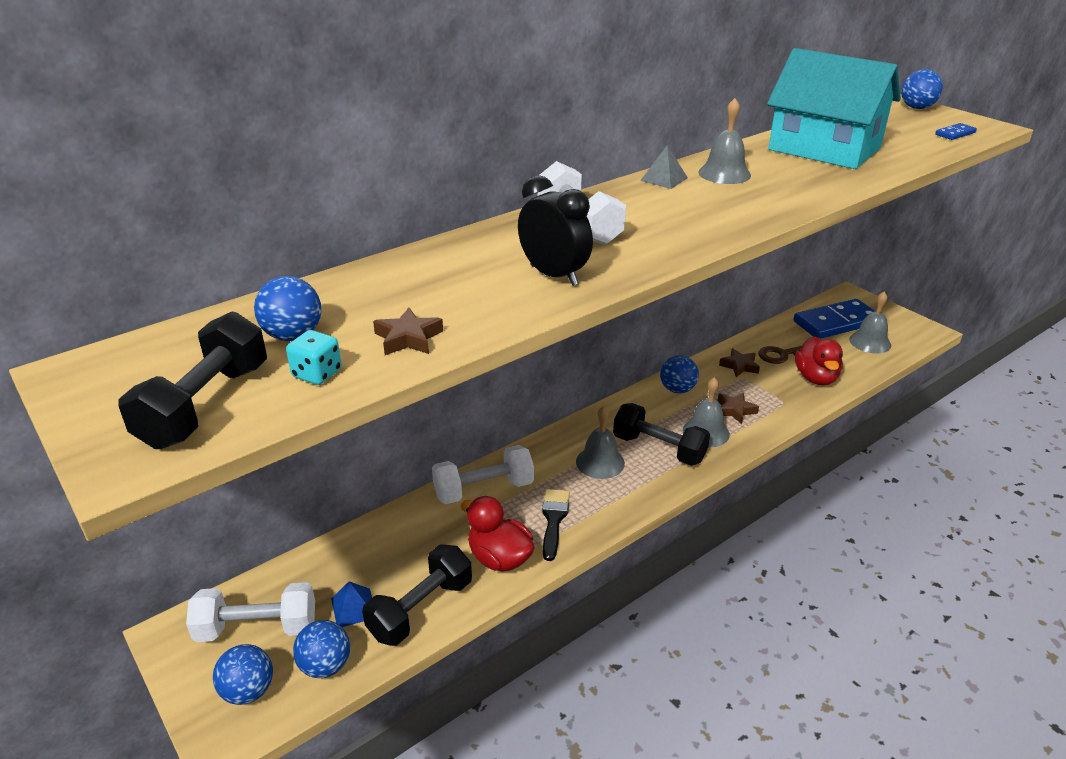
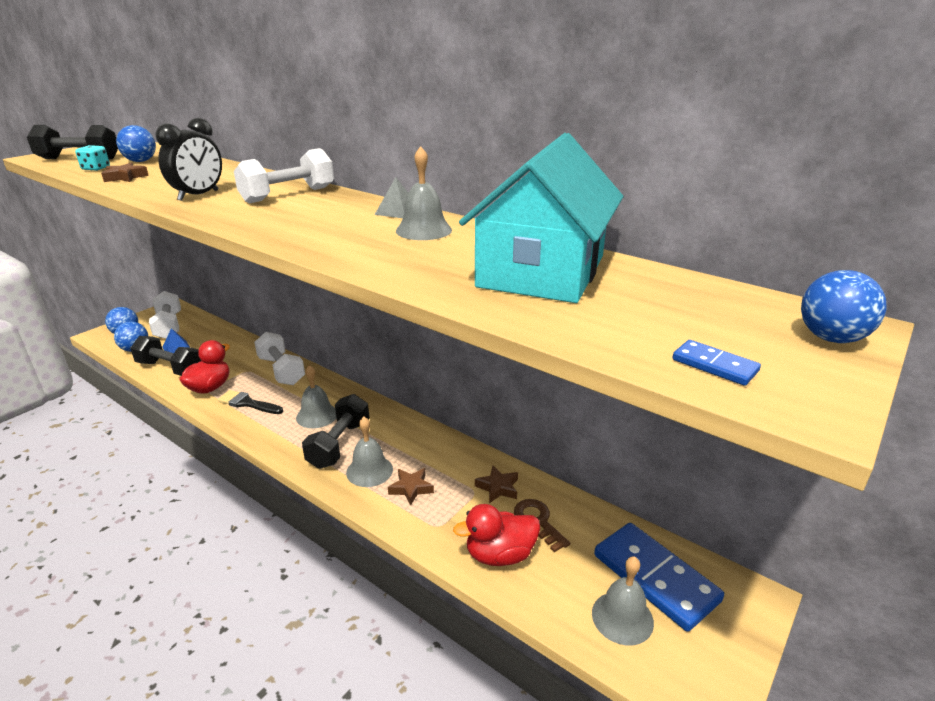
camera: 75 degrees right, 5 degrees down
black brush [542,489,570,561] -> black brush turned 150 degrees counterclockwise [217,390,283,414]
blue ball [660,355,699,393] -> none

